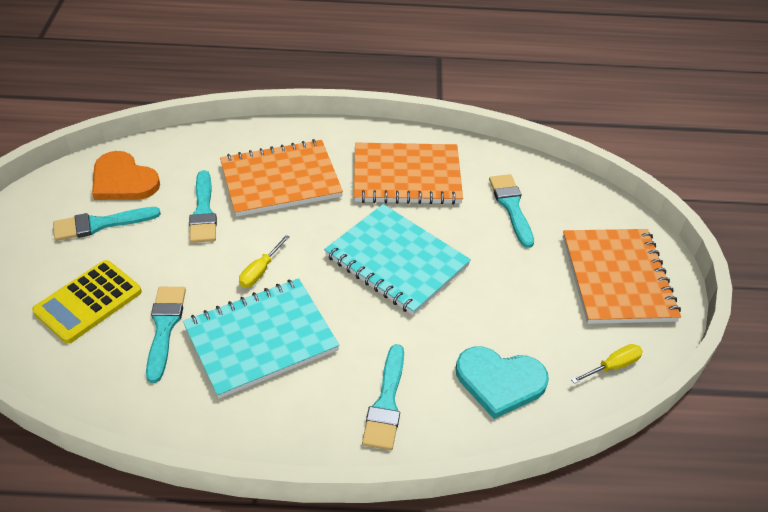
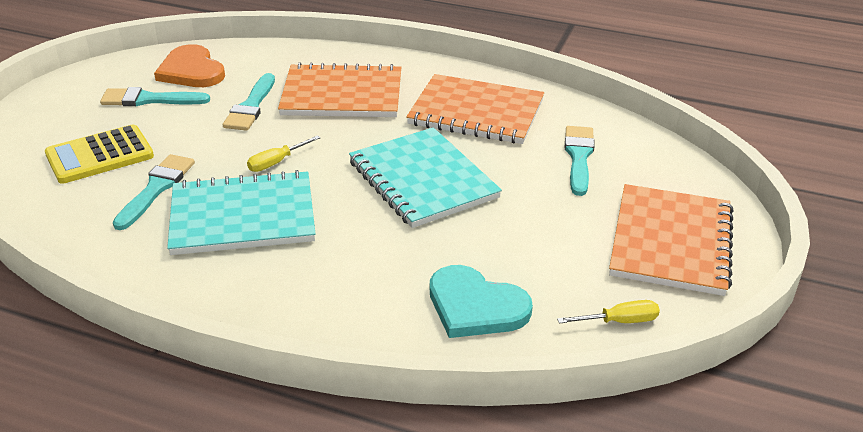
camera: 20 degrees right, 10 degrees down
turquoise brush [362,344,404,450] -> none

